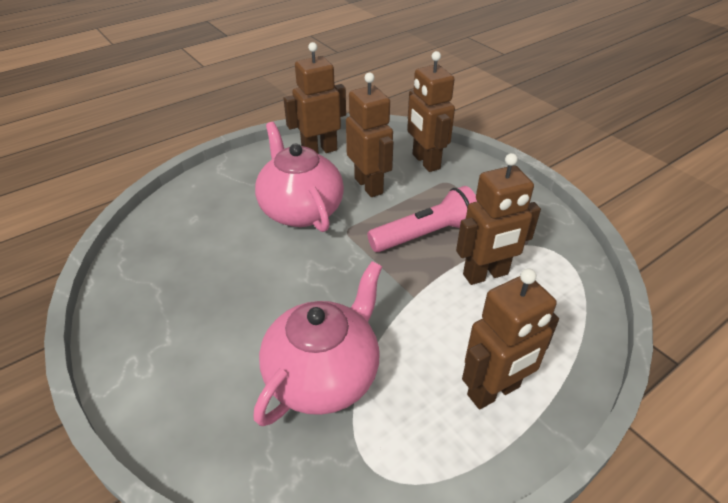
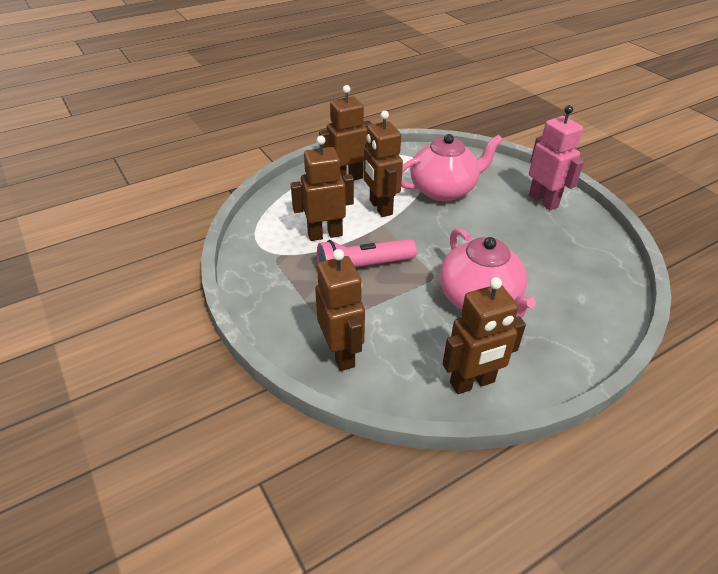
camera: 175 degrees left, 0 degrees up
pink teapot [253,261,382,426] -> pink teapot turned 150 degrees counterclockwise [401,134,503,201]
brown robot [346,73,393,197] -> brown robot moved to [363,111,403,217]
none -> pink robot [529,105,584,211]

